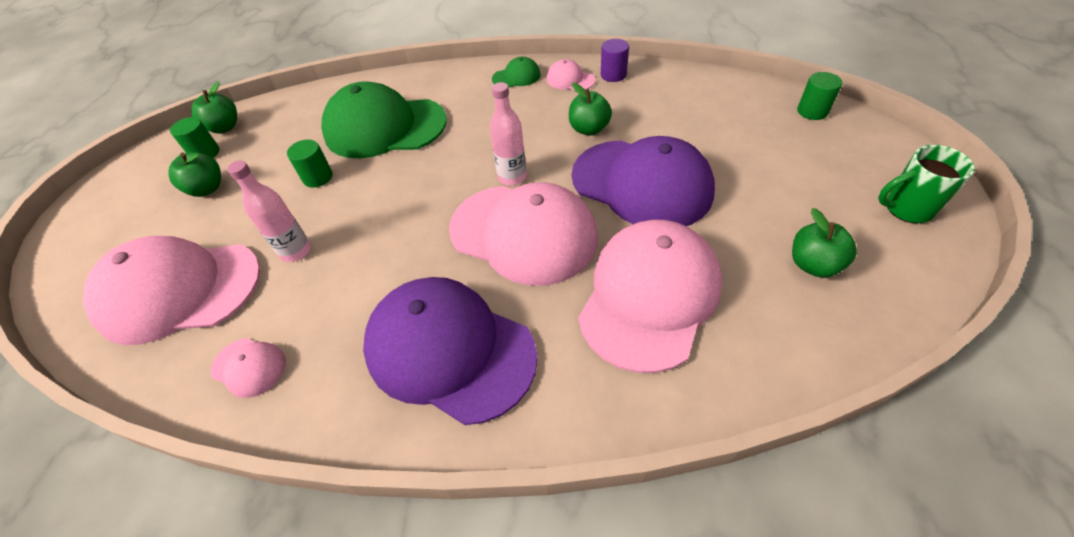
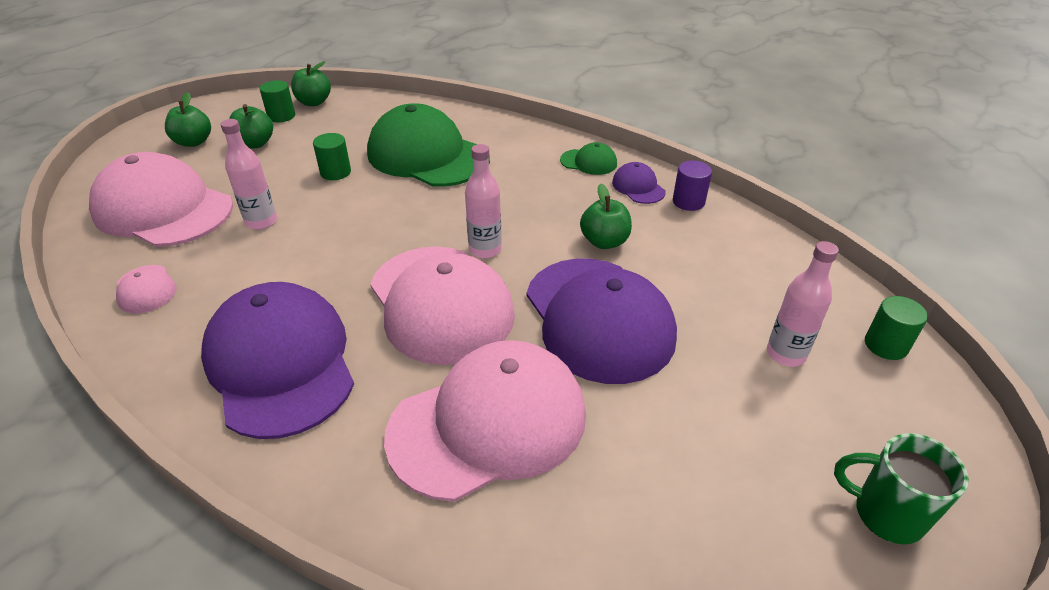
camera: 30 degrees right, 10 degrees down
pink cap [546,59,595,91] -> purple cap [612,162,666,204]
green apple [792,208,857,278] -> green apple moved to [165,92,211,147]
none -> pink bottle [767,241,839,367]

